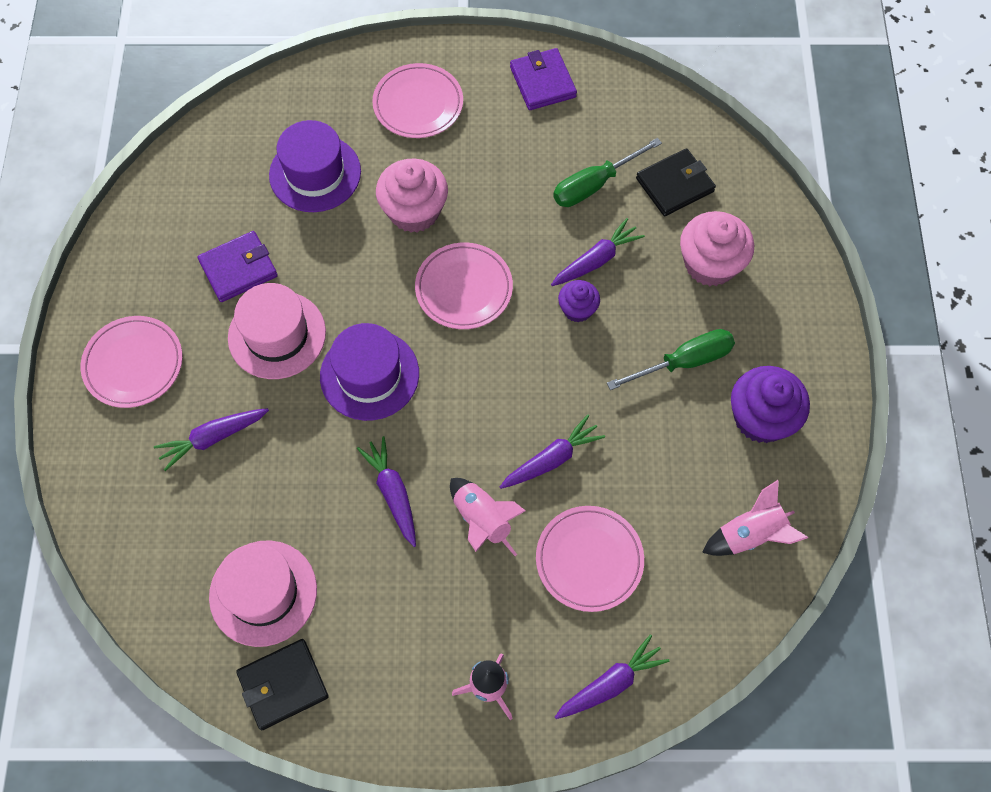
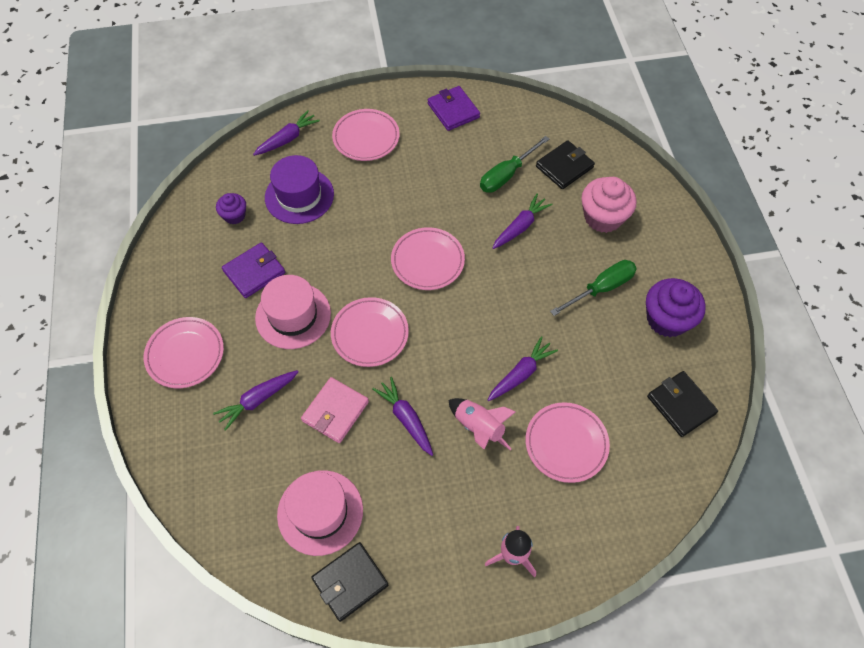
camera: 10 degrees left, 5 degrees down
purple hat [320,323,419,421] -> pink plate [331,297,409,367]
pink cupcake [376,158,448,233] -> none
purple carrot [555,635,669,719] -> purple carrot moved to [253,110,320,156]
purple cupcake [558,280,600,322] -> purple cupcake moved to [216,193,246,224]
pink rocket [702,480,808,556] -> black wallet [647,371,718,437]
none -> pink wallet [301,377,369,443]

